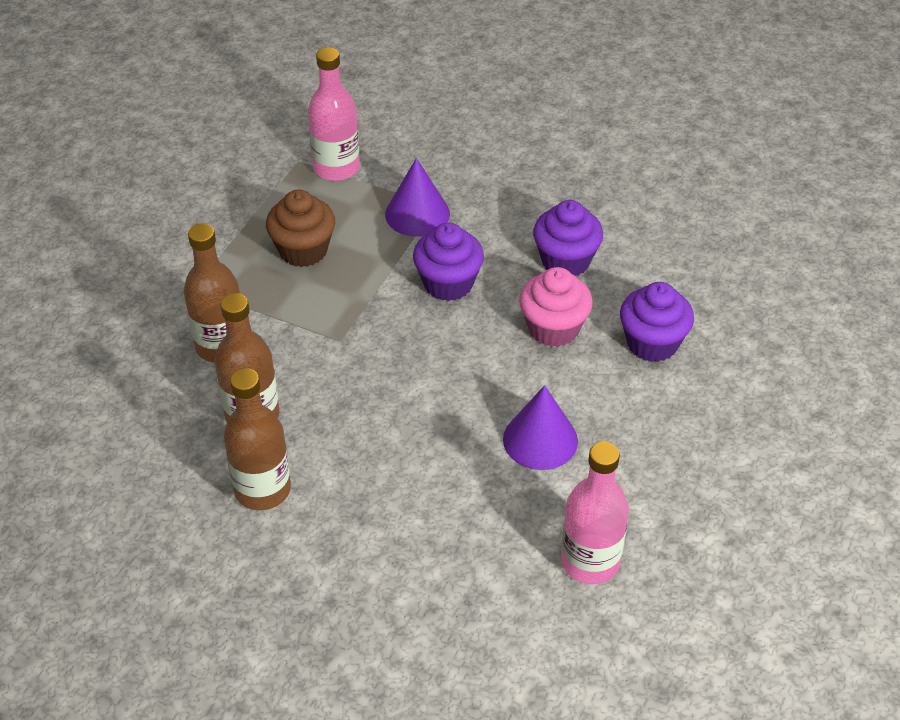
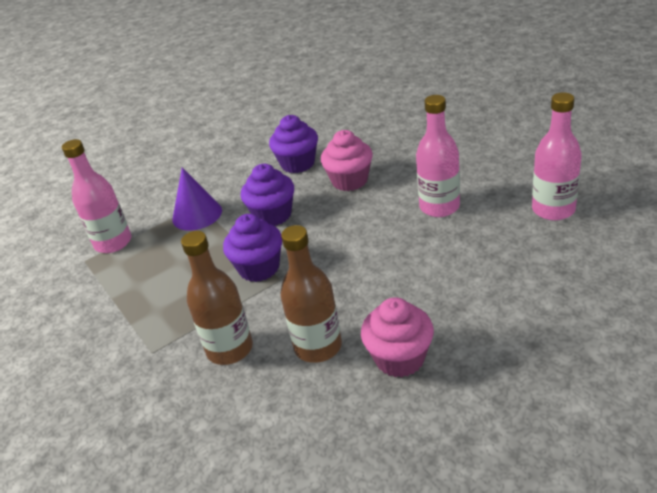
camera: 55 degrees left, 10 degrees down
brown bottle [224,368,291,510] -> pink cupcake [361,297,434,378]
brown cupcake [266,189,335,267] -> none
purple cone [503,385,578,470] -> pink bottle [416,95,460,217]
purple cupcake [620,282,694,362] -> purple cupcake moved to [223,214,282,282]

